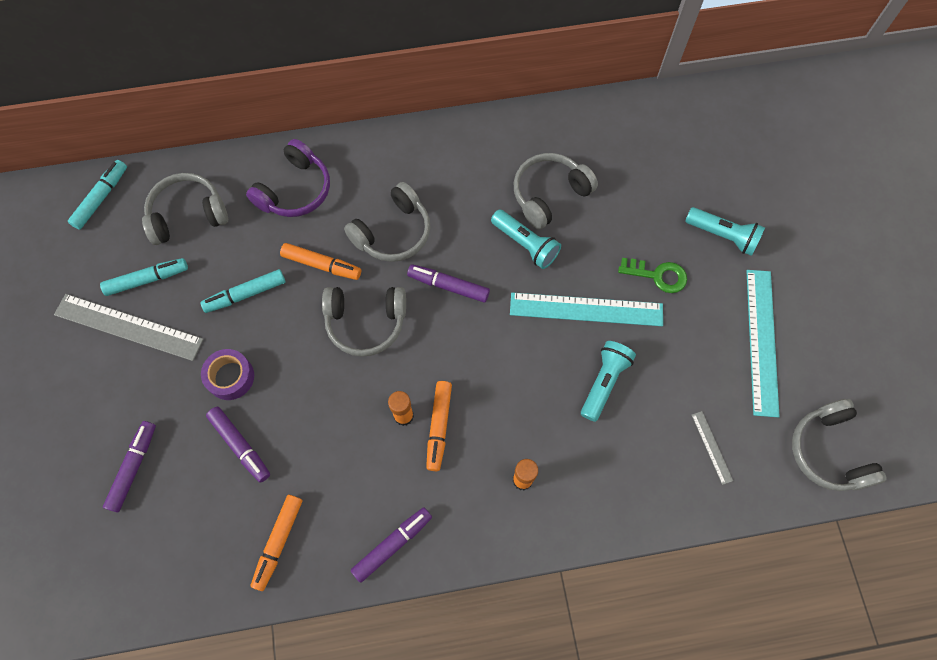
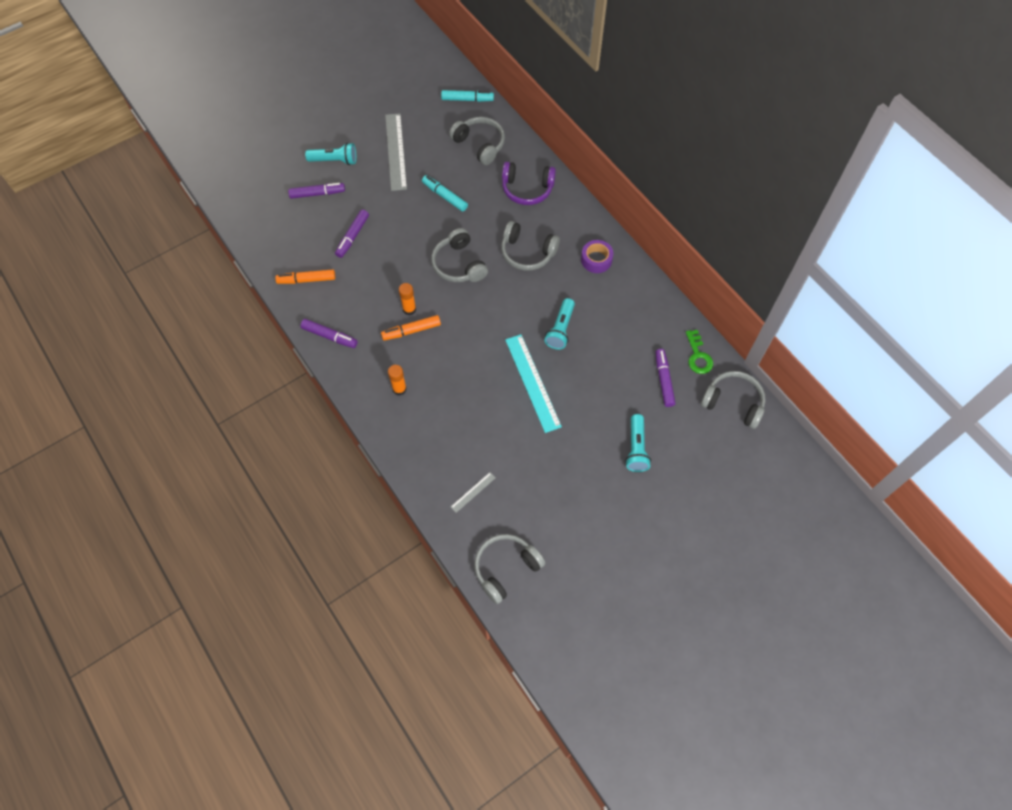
camera: 65 degrees right, 5 degrees down
turquoise marker [100,258,188,296] -> none
purple tape [201,349,254,400] -> purple tape moved to [581,240,613,273]
orange marker [280,243,361,280] -> none
purple marker [407,264,490,303] -> purple marker moved to [656,349,676,407]
grey headphones [514,153,598,229] -> grey headphones moved to [701,371,766,429]
turquoise flashlight [581,341,636,422] -> turquoise flashlight moved to [305,143,357,165]
green key [618,258,687,293] -> green key moved to [686,330,713,374]
turquoise ruler [746,270,780,417] -> none

